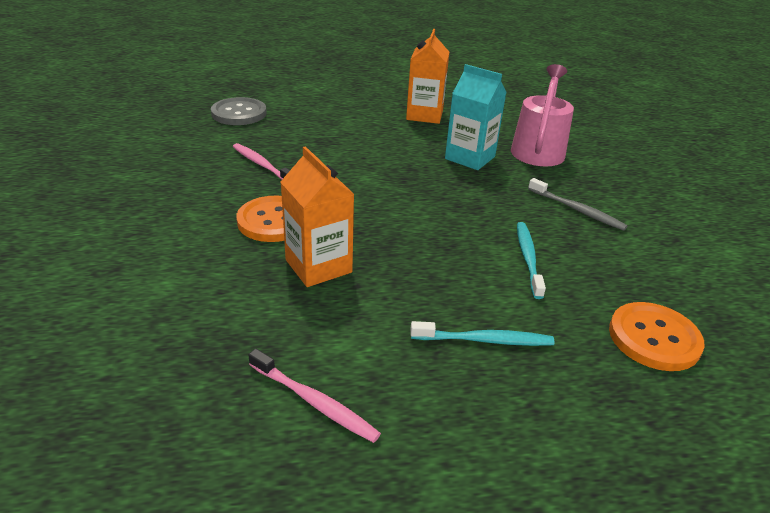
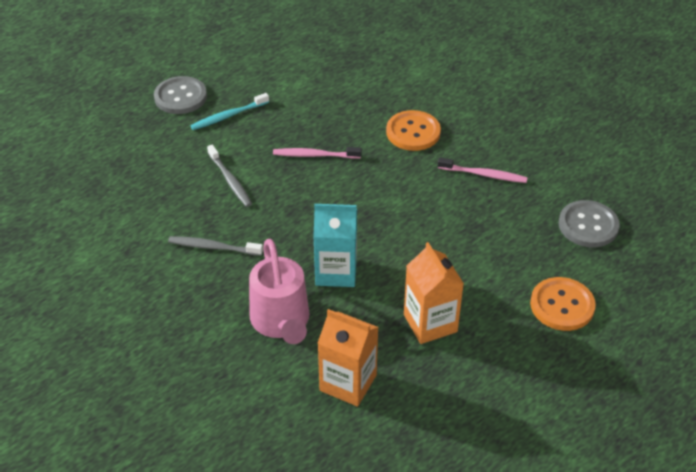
camera: 150 degrees right, 10 degrees up
pink toothbrush [248,349,381,443] -> pink toothbrush moved to [273,147,362,159]
orange carton [281,146,355,287] -> orange carton moved to [318,309,379,407]
turquoise toothbrush [517,222,546,299] -> grey toothbrush [207,145,252,207]
orange button [609,302,705,371] -> orange button moved to [530,277,596,331]
none -> grey button [154,76,207,114]

